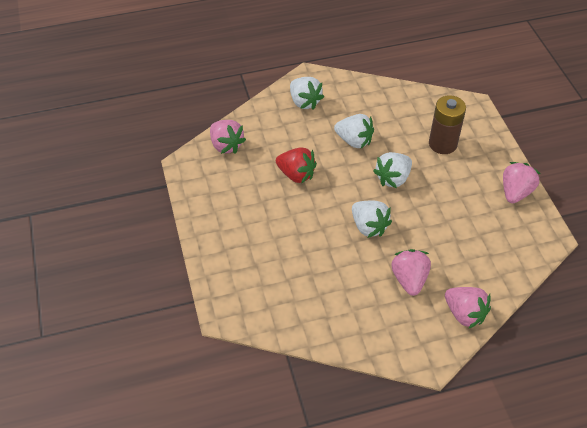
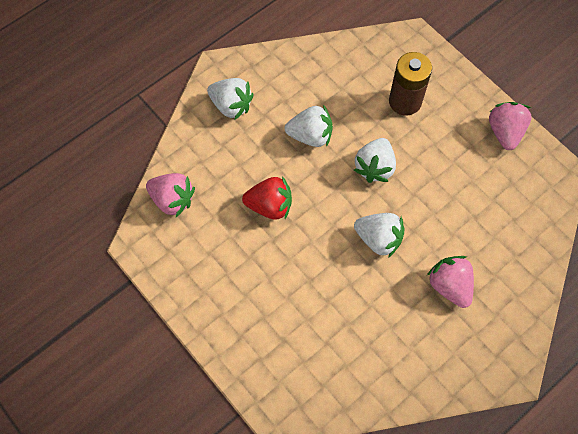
camera: 25 degrees left, 15 degrees up
pink strawberry [445,287,491,329] -> none

